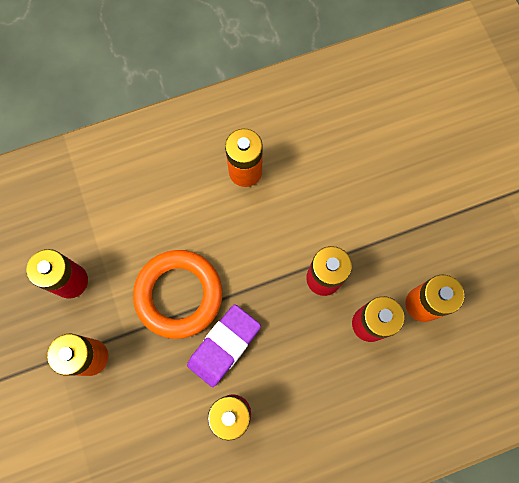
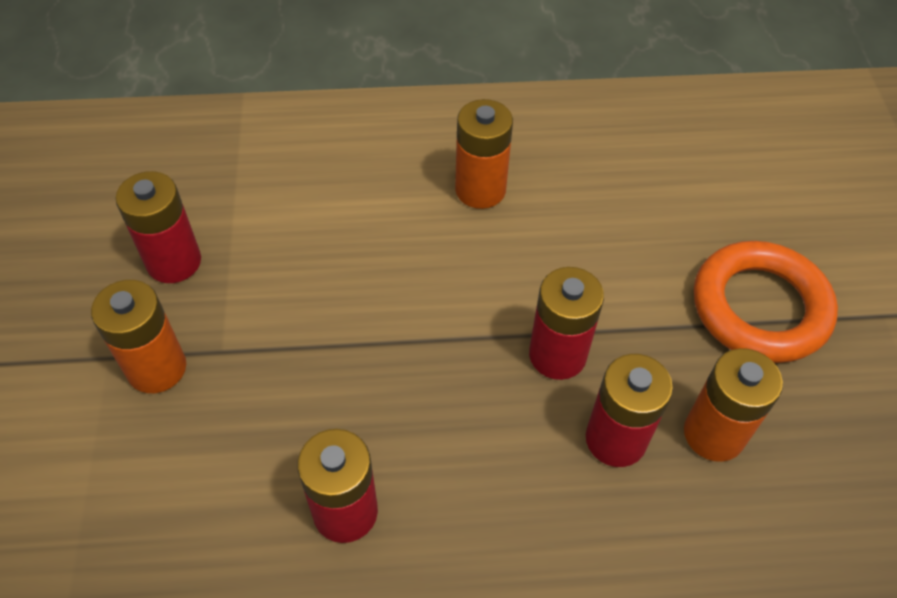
camera: 15 degrees right, 20 degrees down
orange ring [133,250,222,339] -> orange ring moved to [694,241,838,363]
purple eraser [187,305,261,387] -> none

